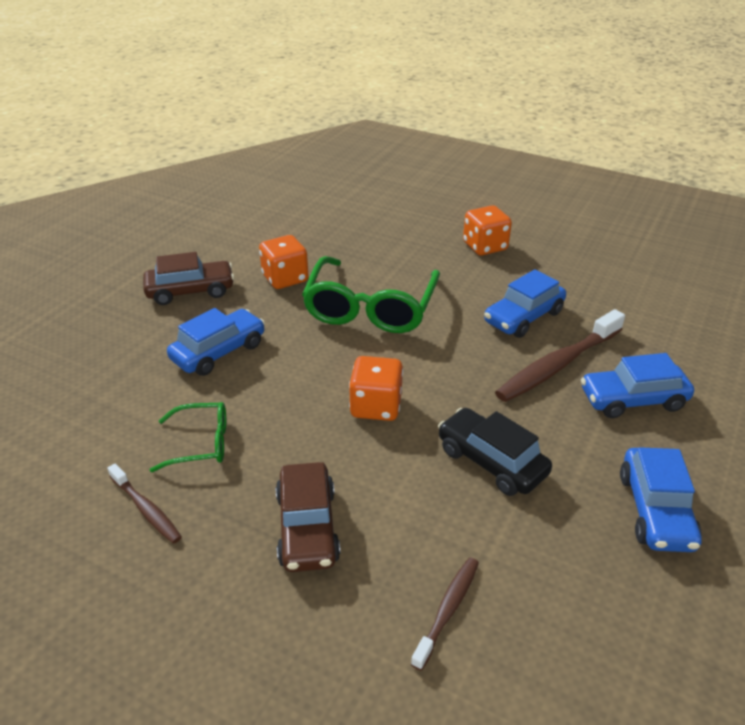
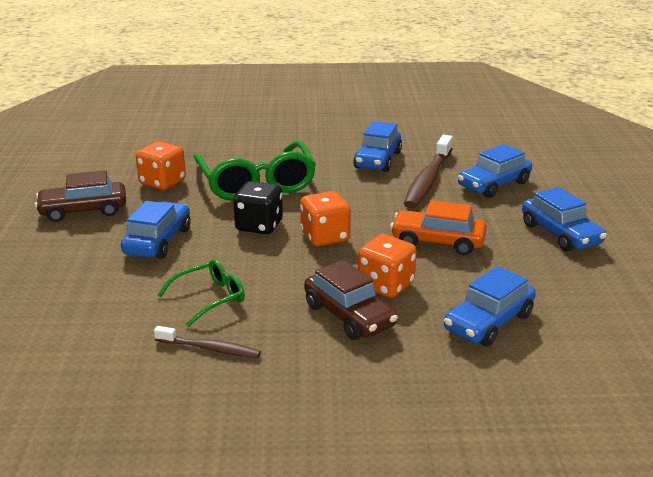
camera: 30 degrees left, 10 degrees down
brown car [143,252,234,305] -> brown car turned 150 degrees counterclockwise [35,170,126,222]
brown toothbrush [411,557,479,671] -> blue car [444,266,536,347]
black car [438,408,552,496] -> orange car [390,200,487,255]
orange dice [463,205,512,256] -> orange dice moved to [358,234,417,298]
none -> black dice [233,181,283,234]

